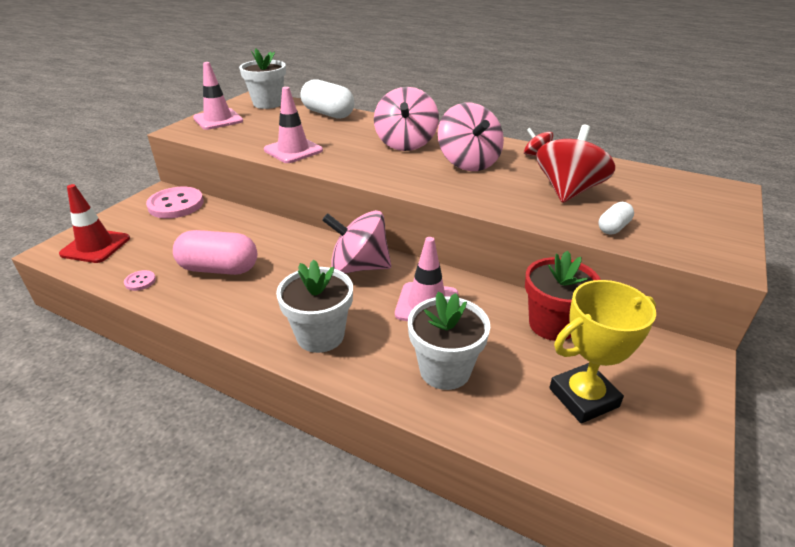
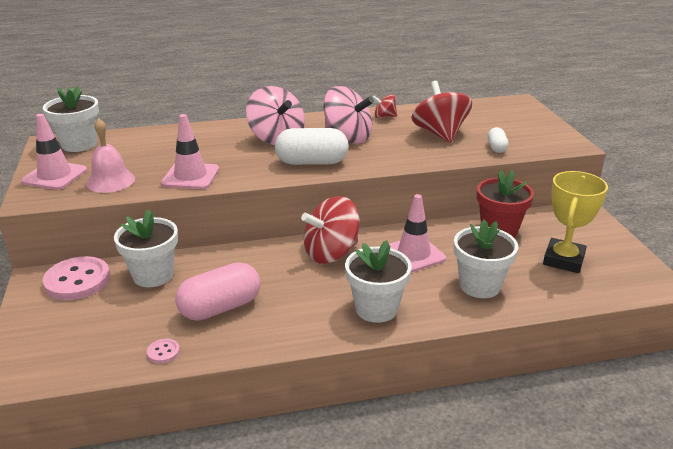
camera: 40 degrees left, 5 degrees down
red traffic cone [59,184,130,263] -> none
white capsule [301,79,354,119] -> white capsule moved to [275,128,349,165]
pink spinning top [322,210,391,273] -> red spinning top [301,196,359,264]
none -> pink bell [87,118,135,193]
none -> white flower pot [114,209,178,287]

